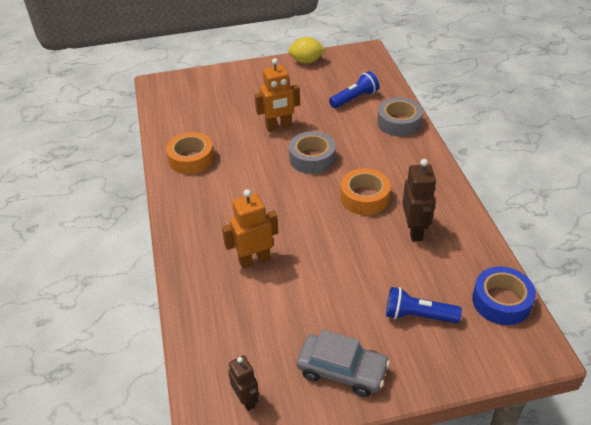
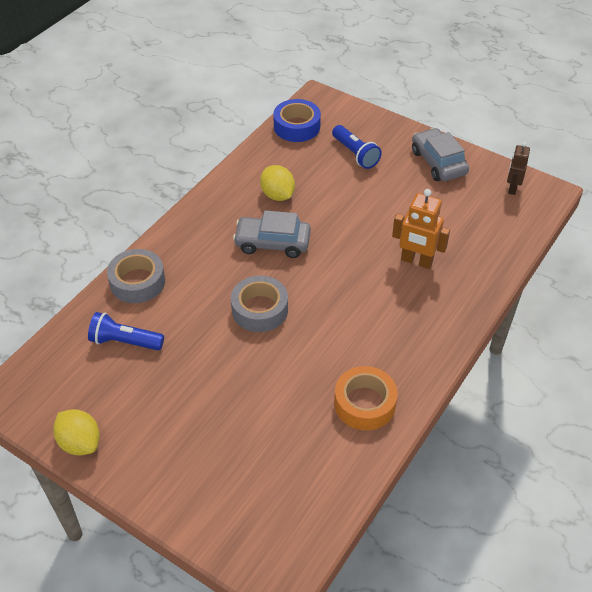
camera: 135 degrees left, 5 degrees up
orange robot [255,58,300,132] -> none
orange tape [340,168,391,215] -> grey car [233,210,311,258]
brown robot [402,159,436,241] -> yellow lemon [260,165,295,201]

